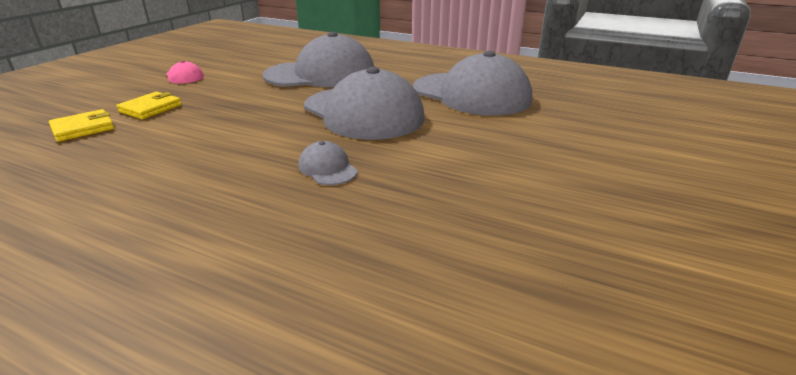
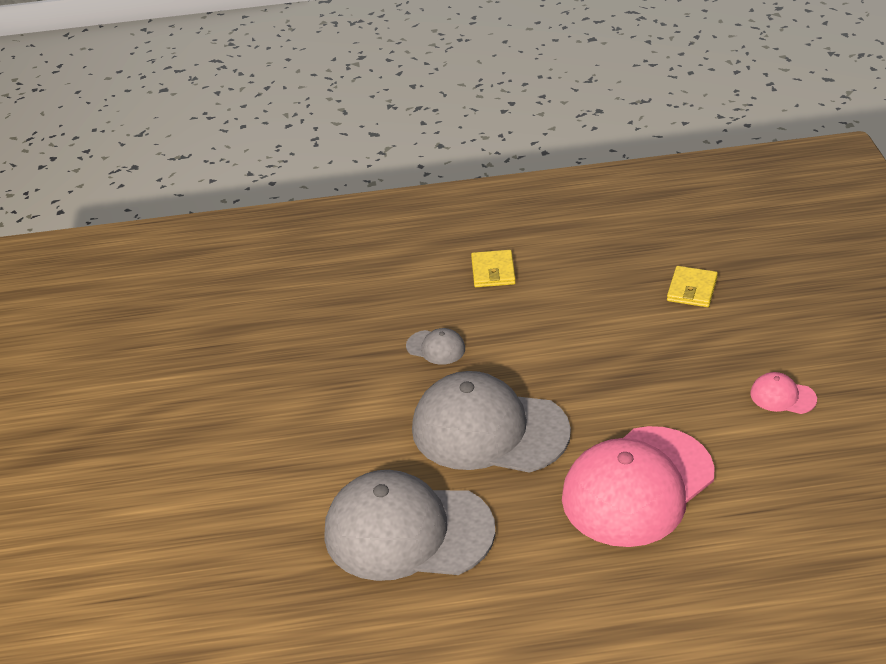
camera: 150 degrees right, 10 degrees up
yellow wallet [116,92,182,119] -> yellow wallet moved to [471,250,516,287]
grey cap [263,32,374,87] -> pink cap [562,426,715,547]

